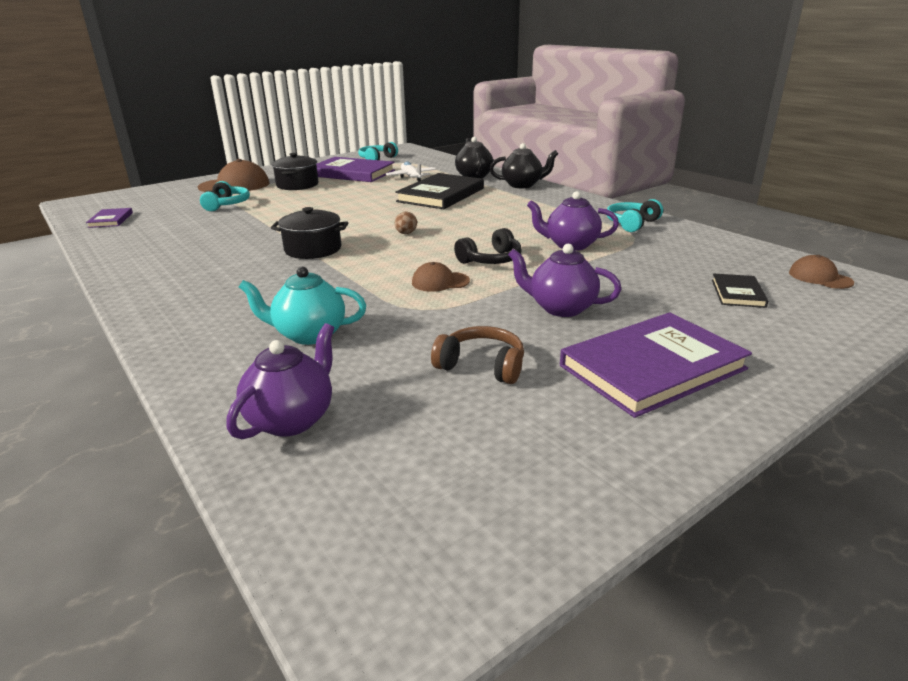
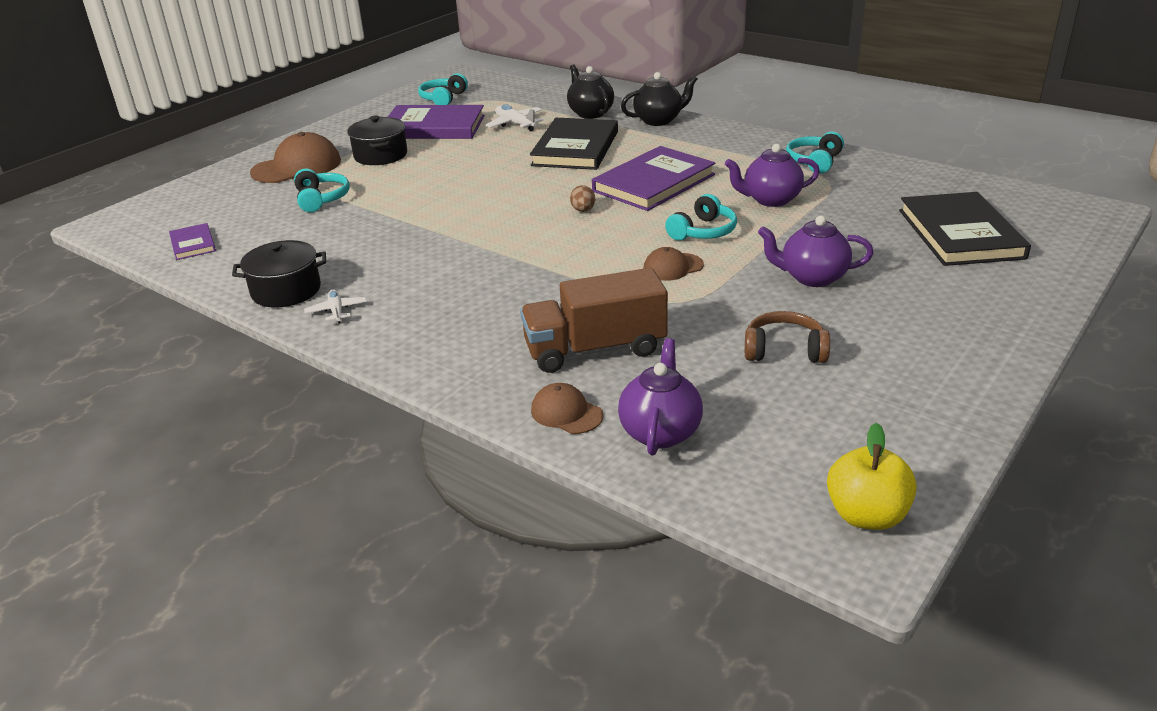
camera: 15 degrees left, 5 degrees up
turquoise teapot [239,267,367,345] -> brown truck [520,268,668,373]
black pot [271,207,349,259] -> black pot moved to [232,240,326,307]
black headphones [454,228,522,264] -> turquoise headphones [665,194,737,241]
purple book [560,312,752,418] -> purple book moved to [592,146,715,211]
black book [712,273,768,308] -> black book [899,192,1031,266], size x2.06
brown cap [789,255,854,289] -> brown cap moved to [531,383,603,434]
none -> white plane [304,290,367,324]
none -> yellow apple [827,423,917,530]

